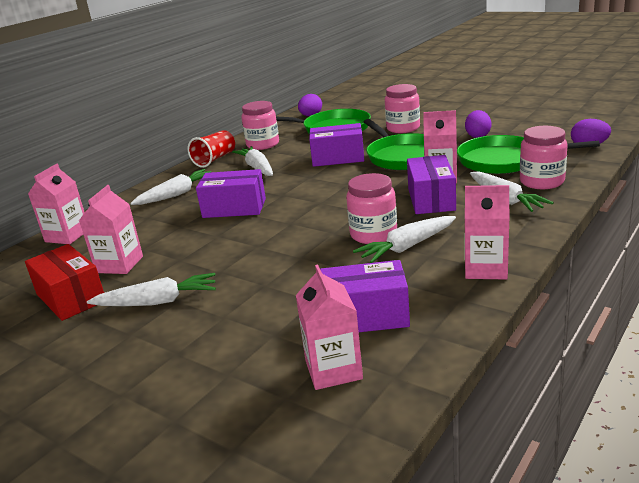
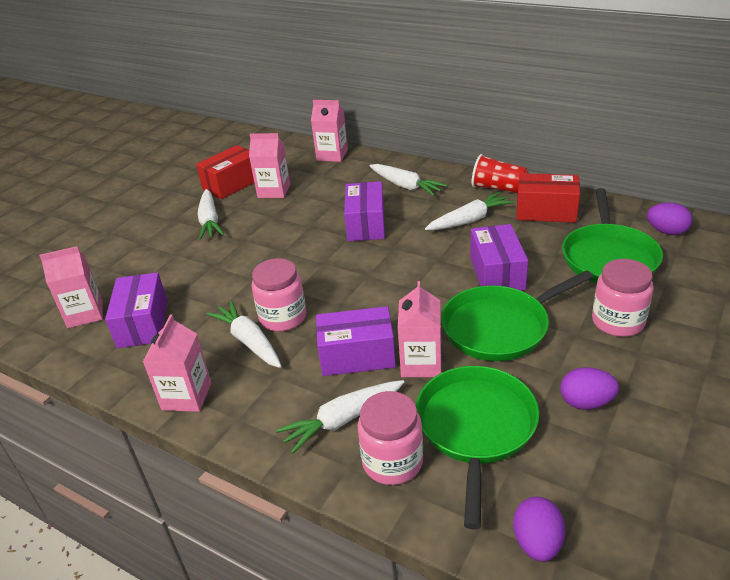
camera: 85 degrees right, 10 degrees up
pink jar [241,101,279,150] -> red box [516,173,580,223]

